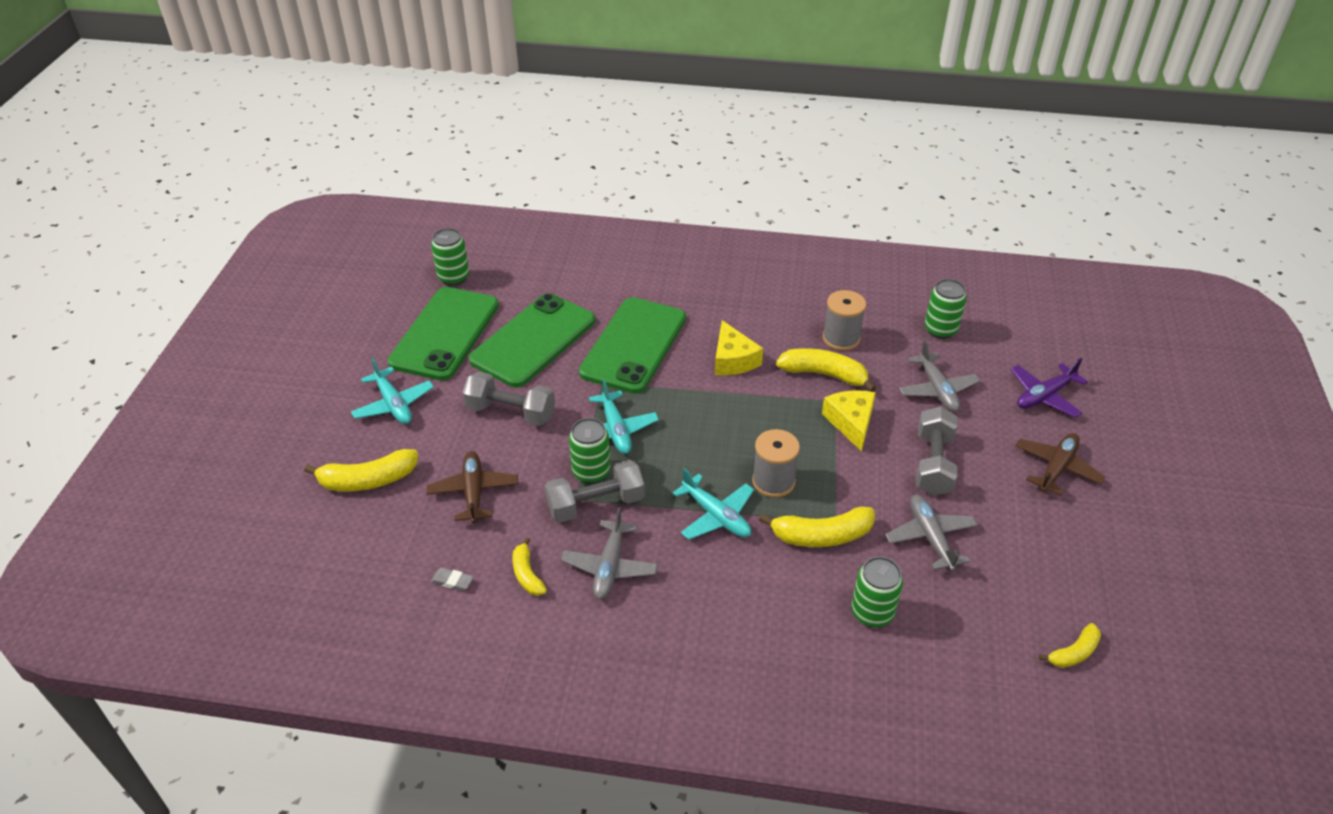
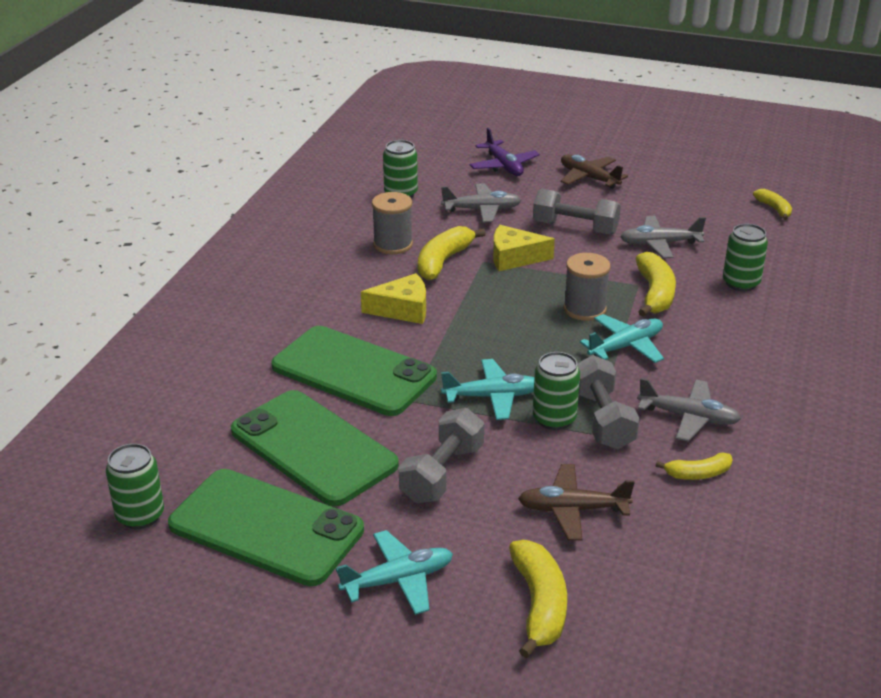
camera: 80 degrees left, 10 degrees down
grey eraser [431,567,474,591] -> none

